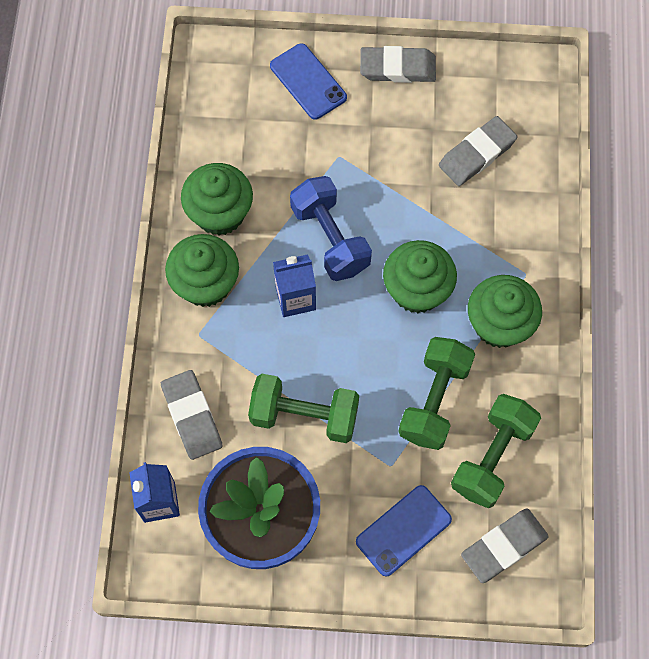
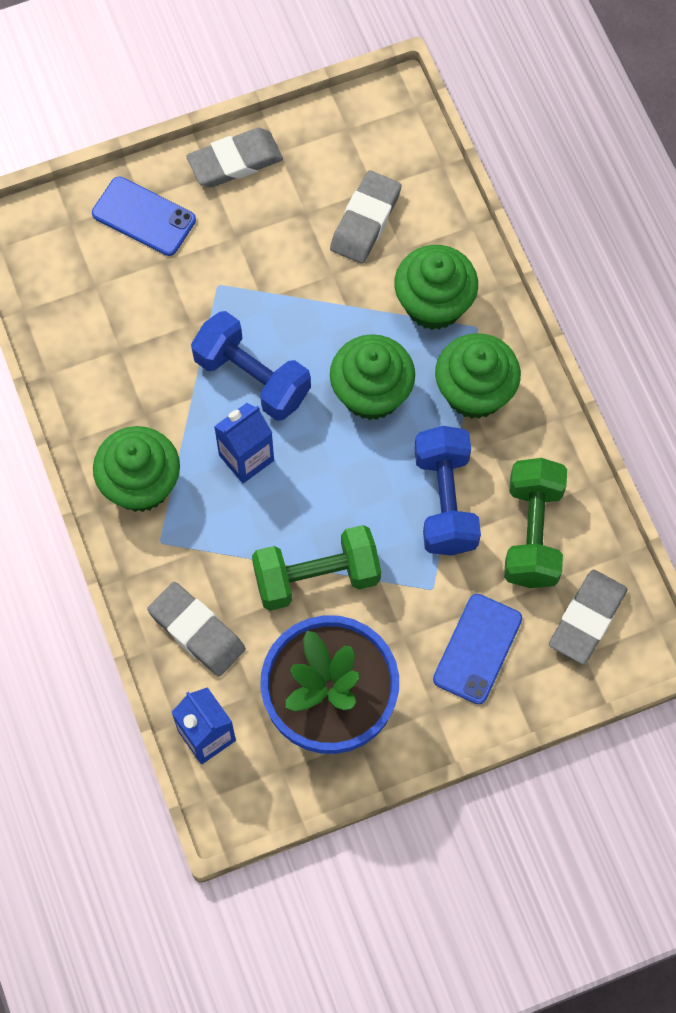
camera: 25 degrees left, 0 degrees up
green cupcake [181,163,253,236] -> green cupcake moved to [394,245,478,330]
green dumbbell [398,337,475,450] -> blue dumbbell [415,426,481,556]

